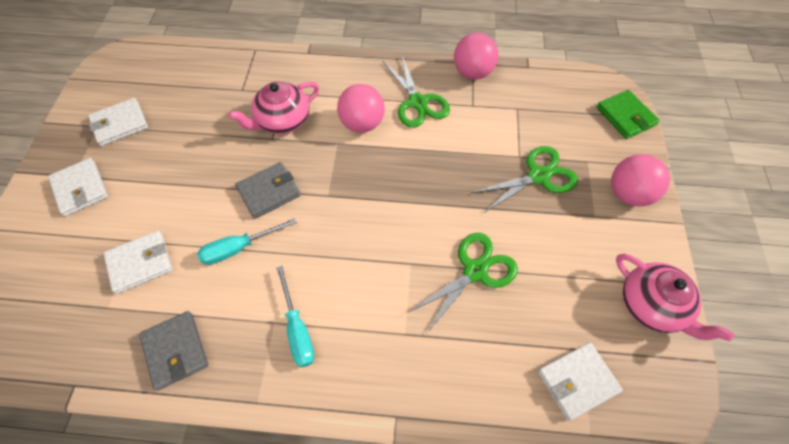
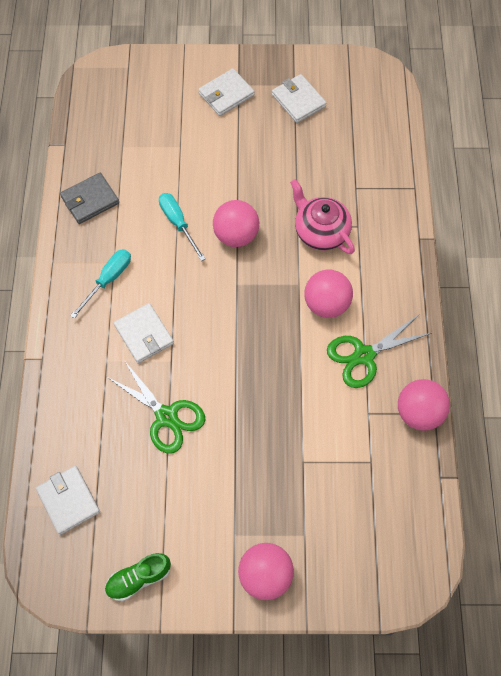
camera: 85 degrees right, 5 degrees up
white wallet [103,231,173,294] -> white wallet moved to [114,303,174,364]
grey wallet [235,162,301,219] -> pink ball [213,200,259,247]
turquoise screwdriver [276,266,314,368] -> turquoise screwdriver turned 150 degrees clockwise [70,249,131,319]
green scissors [471,146,578,213] -> none
green wallet [596,90,660,139] -> none
pink teapot [616,254,734,341] -> green shoe [105,553,171,601]

